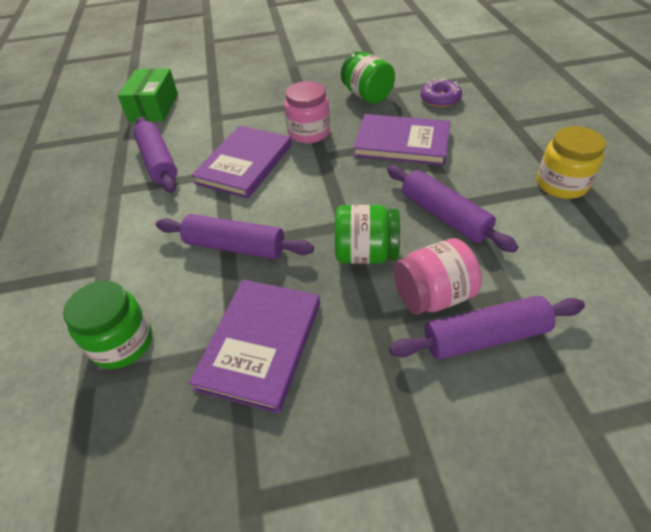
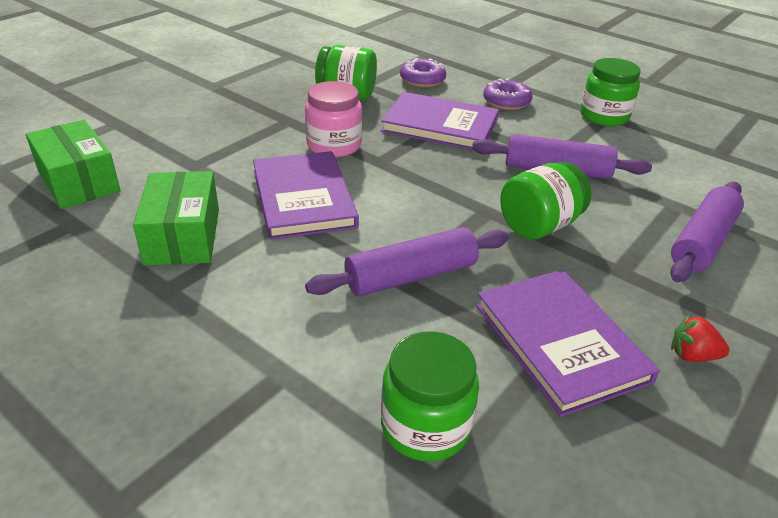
camera: 45 degrees left, 10 degrees down
purple rolling pin [133,117,177,193] -> green box [133,171,219,266]
purple book [353,114,450,166] -> purple book turned 45 degrees clockwise [381,92,499,150]
pink jar [394,238,482,314] -> none
yellow jar [537,126,606,199] -> green jar [580,58,641,127]
none -> purple donut [483,78,532,110]
none -> red strawberry [671,315,730,362]

